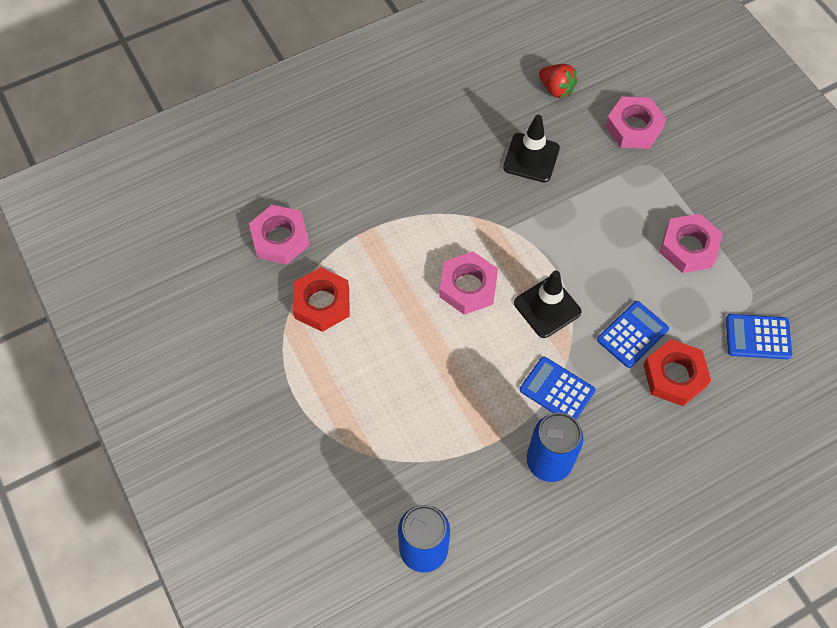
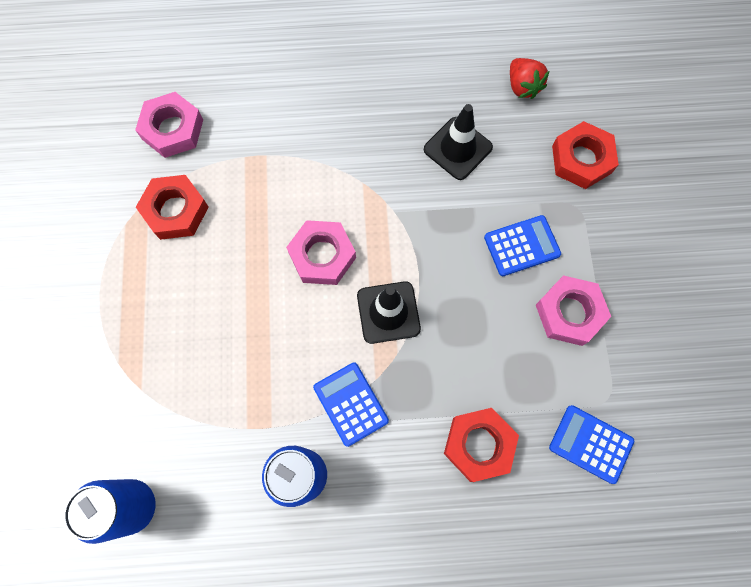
camera: 25 degrees right, 10 degrees up
blue calculator [597,301,669,368] -> blue calculator moved to [484,215,561,276]
pink nut [605,96,666,149] -> red nut [552,121,619,189]

